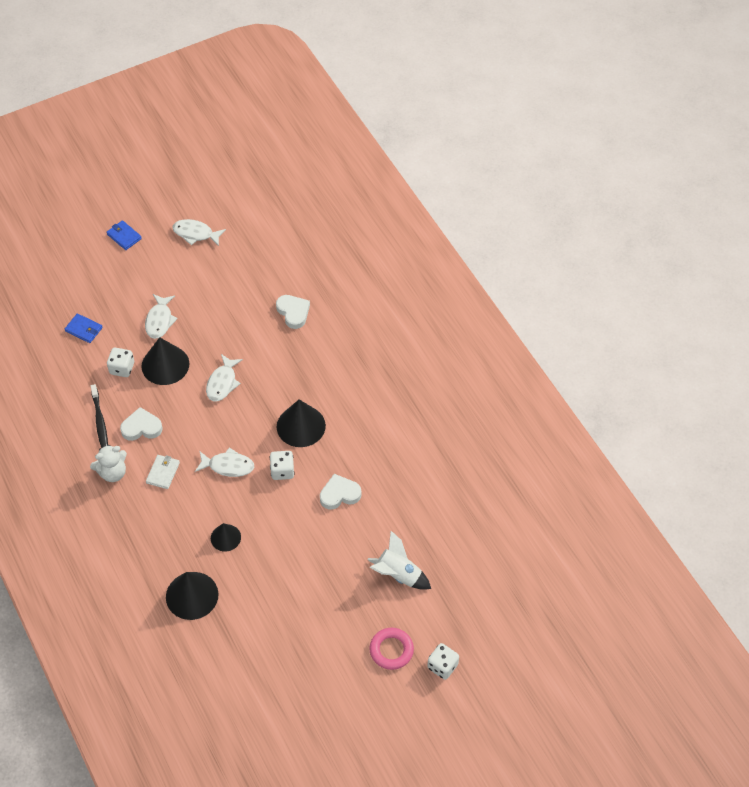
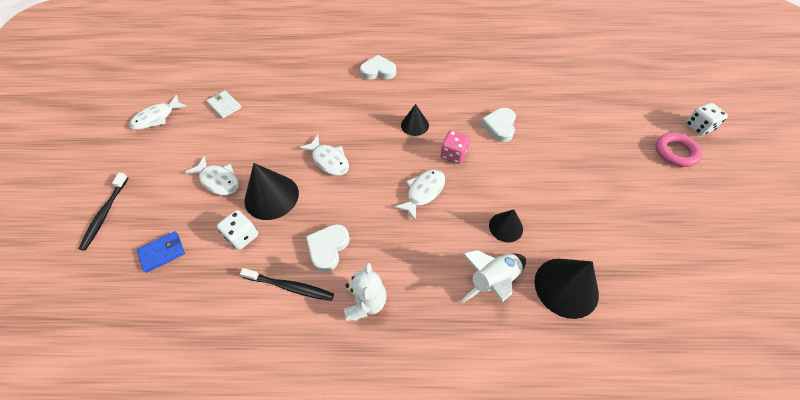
camera: 60 degrees left, 0 degrees up
blue wallet [106,220,142,250] -> none
white wallet [146,455,180,489] -> white wallet moved to [207,91,242,118]
white dice [270,451,294,480] -> pink dice [441,130,470,164]
white heart [276,295,310,329] -> white heart moved to [360,55,396,80]
black cone [277,400,326,447] -> black cone [401,104,429,136], size x0.59
white rocket [367,531,431,590] -> white rocket moved to [460,250,526,303]
none -> black toothbrush [79,173,128,251]

